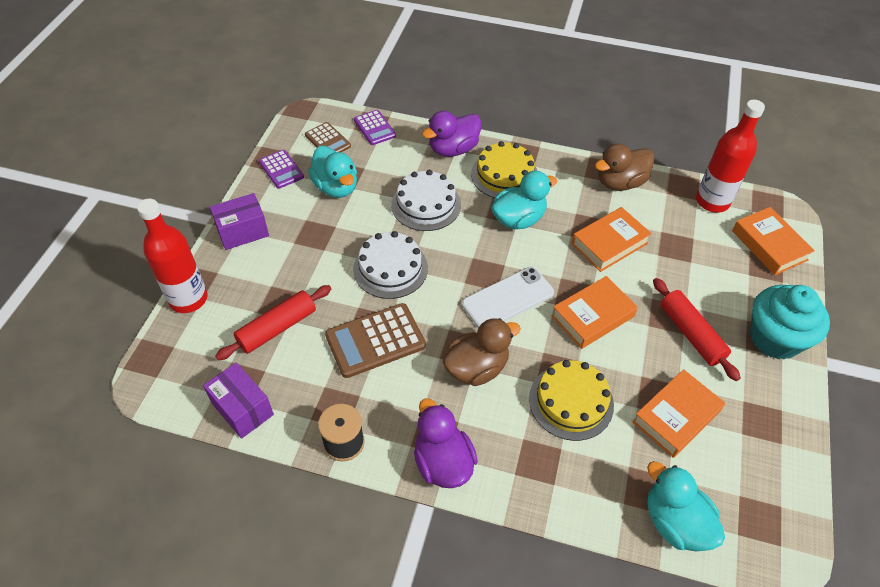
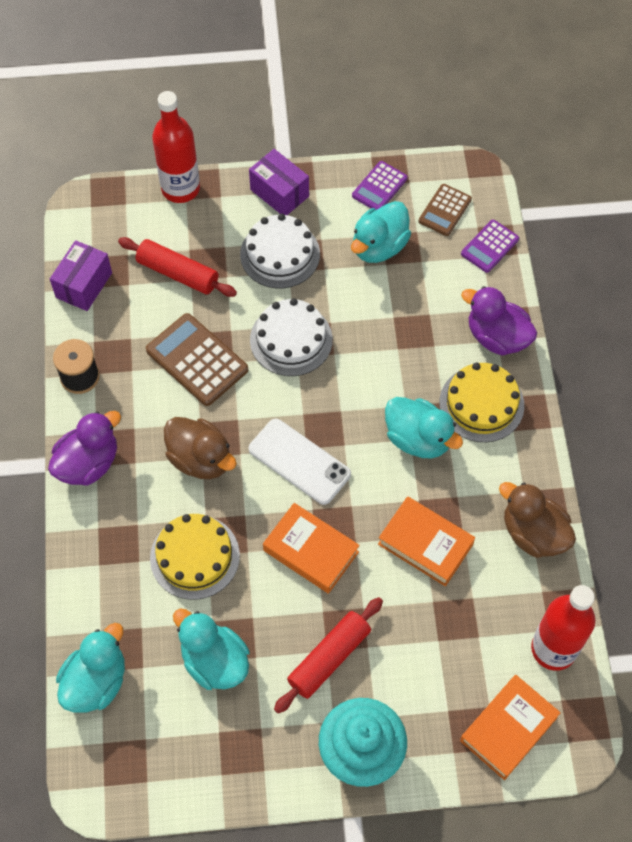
camera: 70 degrees right, 10 degrees up
white cake [391,170,461,231] -> white cake moved to [240,214,320,288]
orange book [632,369,725,458] -> turquoise duck [173,609,249,690]

